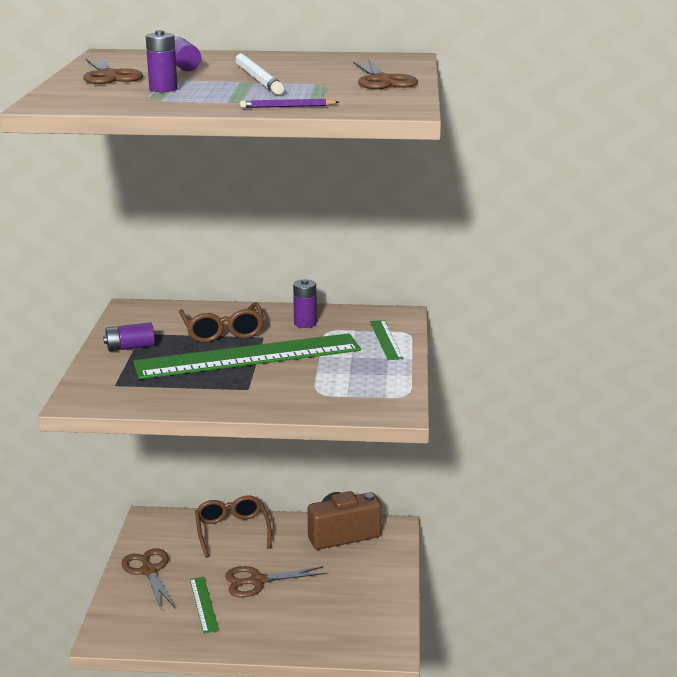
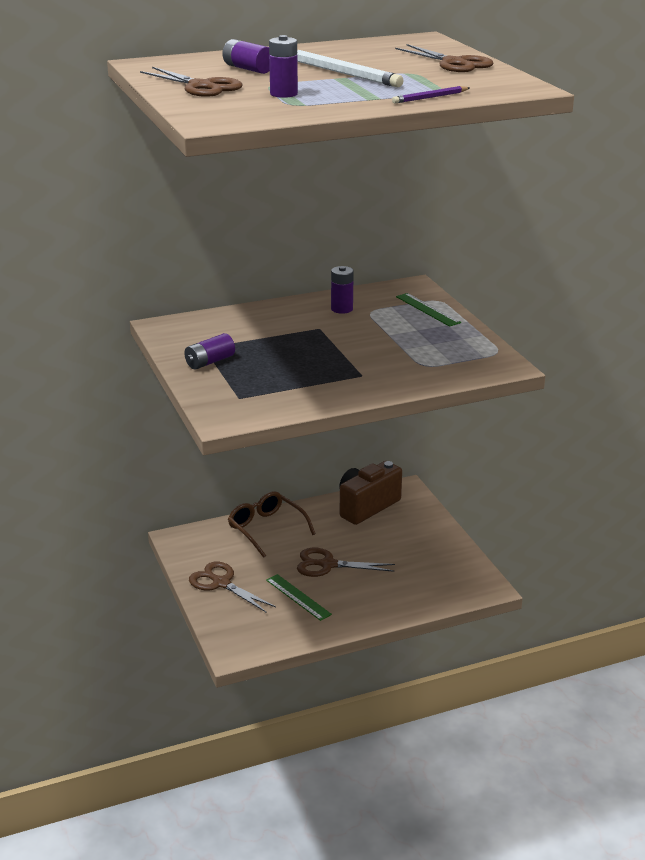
camera: 25 degrees left, 5 degrees up
green ruler [133,333,361,379] -> none
brown glasses [179,302,264,342] -> none
brown scissors [225,566,326,598] -> brown scissors turned 45 degrees clockwise [297,548,395,577]

